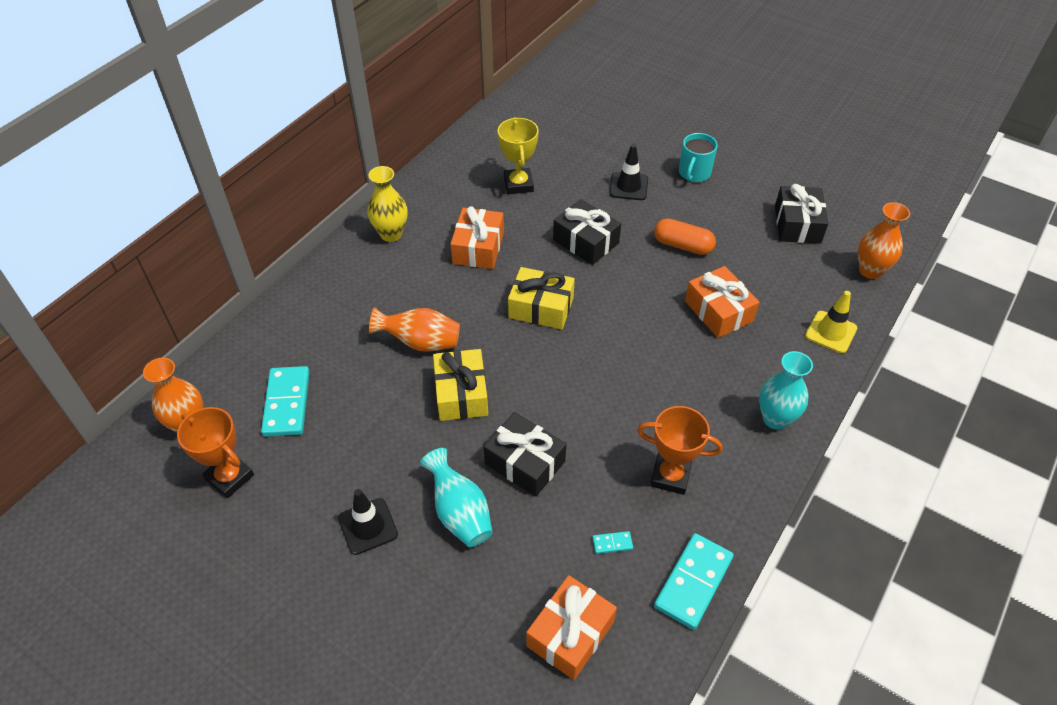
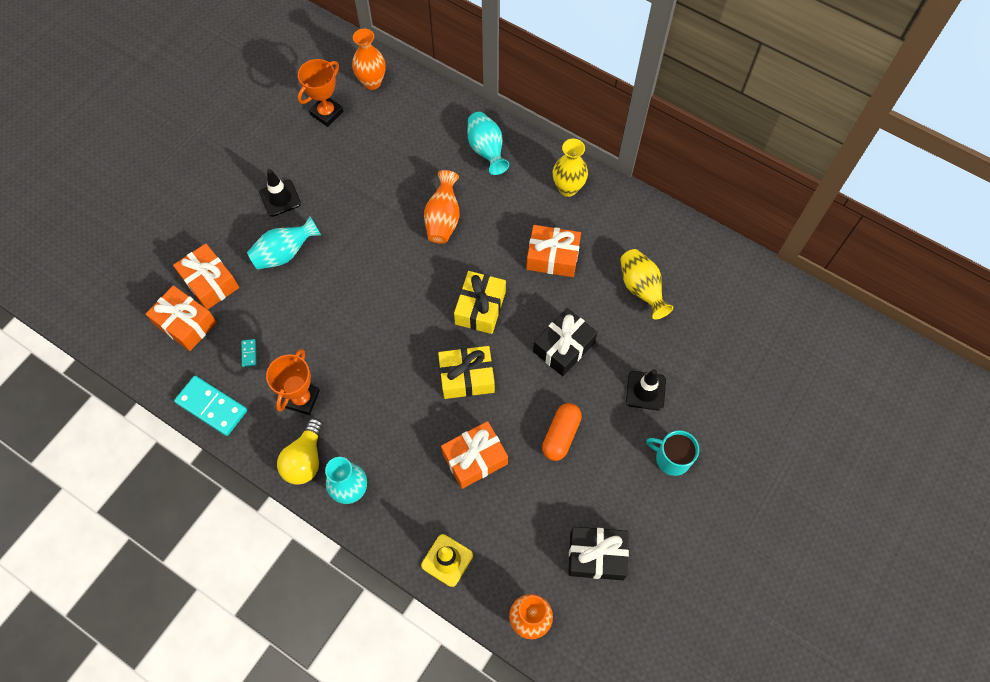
camera: 90 degrees right, 15 degrees up
turquoise domino [261,366,310,437] -> none
yellow gift [433,349,488,421] -> yellow gift moved to [438,346,495,399]
black gift [484,412,566,497] -> none
yellow trophy [498,117,539,194] -> yellow vase [620,249,673,320]
none -> orange gift [173,243,239,310]
none -> yellow light bulb [277,418,323,485]
none -> turquoise vase [468,112,509,175]

